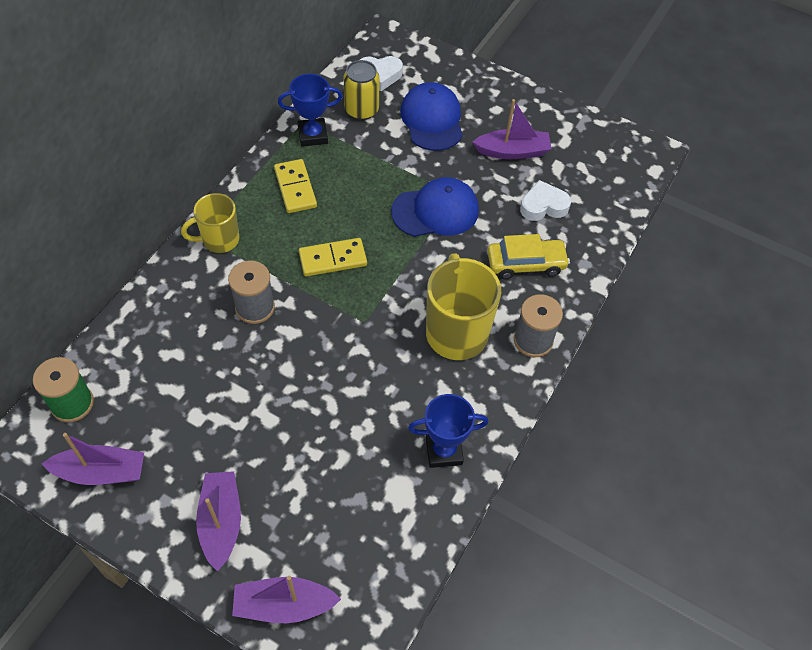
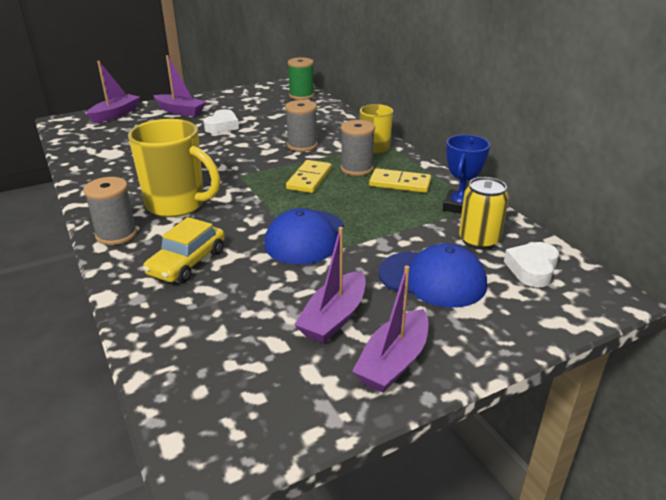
camera: 125 degrees right, 25 degrees down
purple boat [42,433,144,485] -> purple boat moved to [352,266,428,393]
blue trophy [408,394,489,468] -> none
white heart [520,180,571,221] -> white heart moved to [204,109,239,133]
none -> grey spool [341,120,375,176]

